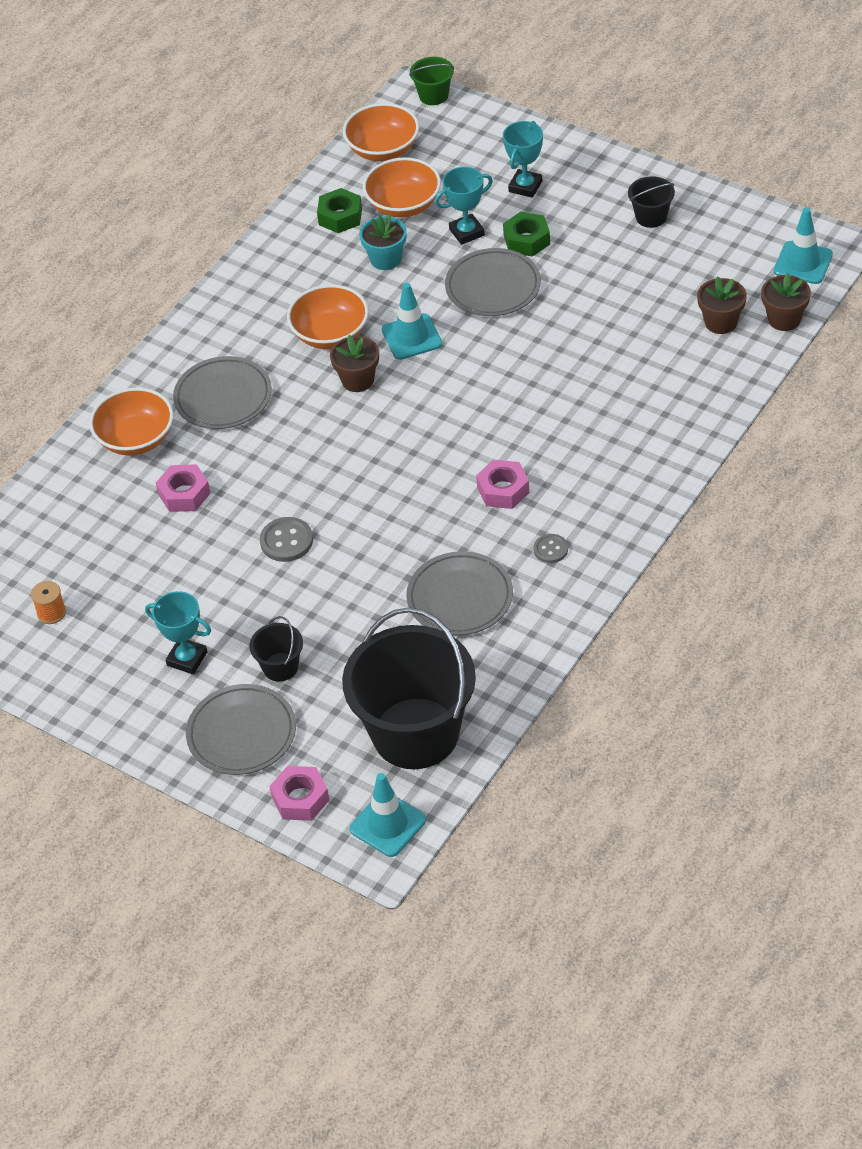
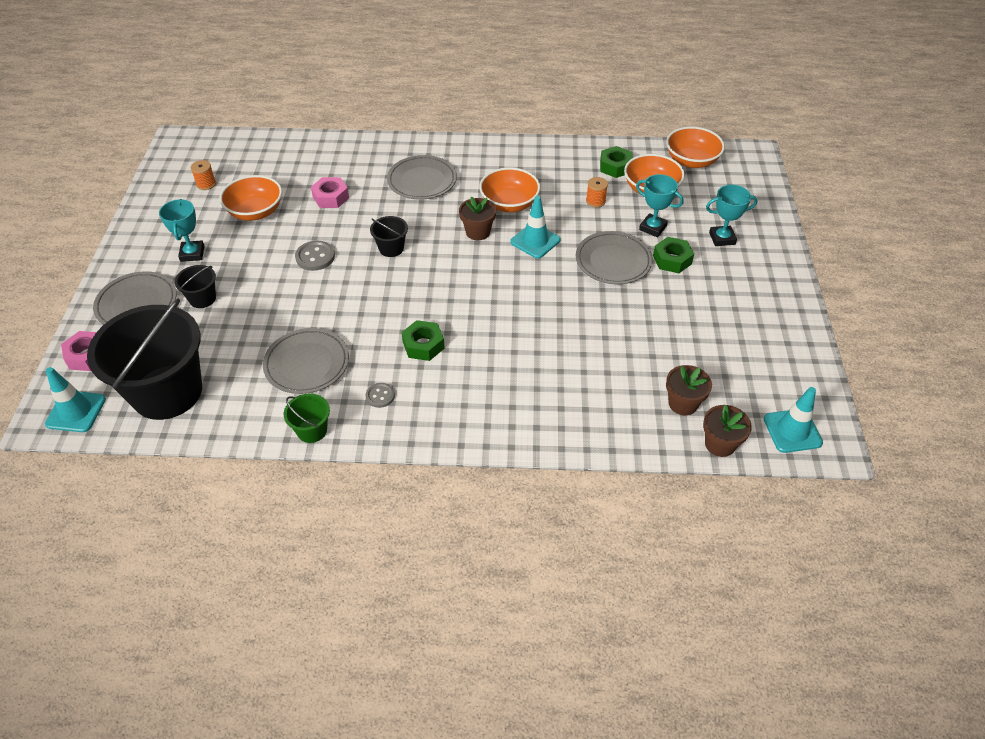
camera: 55 degrees right, 0 degrees up
orange bowl [89,388,173,456] -> orange bowl moved to [220,175,282,221]
turquoise flower pot [359,214,407,270] -> orange spool [586,177,608,207]
green bucket [409,57,454,105] -> green bucket moved to [284,394,330,443]
pink nut [476,460,529,509] -> green nut [402,320,445,361]
black bucket [628,176,675,228] -> black bucket moved to [370,216,408,257]

